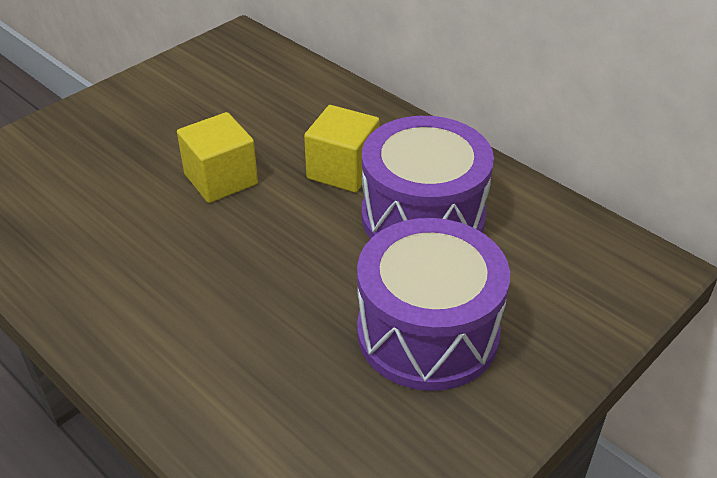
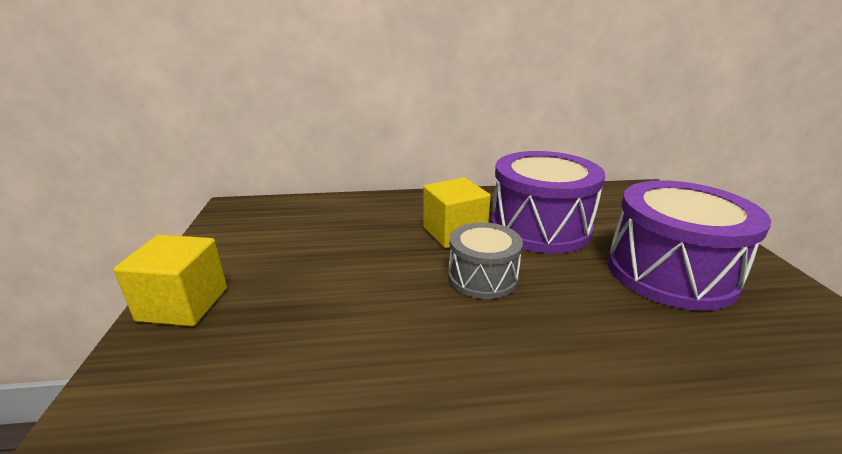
camera: 50 degrees left, 15 degrees down
yellow cube [177,112,258,203] -> yellow cube moved to [113,235,227,326]
none -> grey drum [448,222,523,299]

